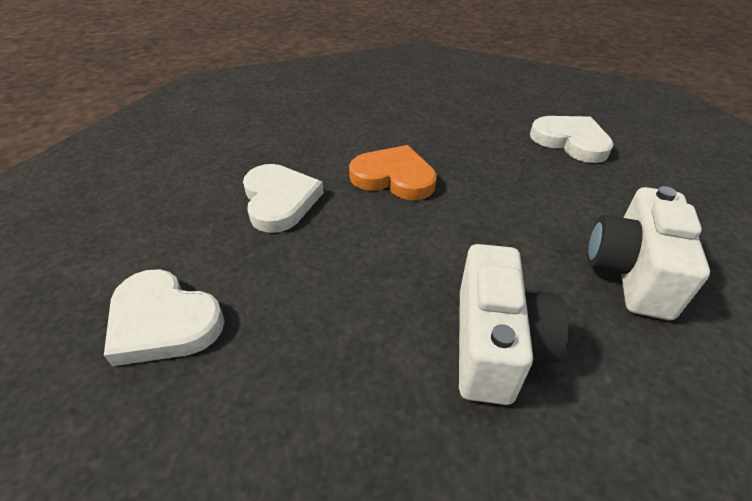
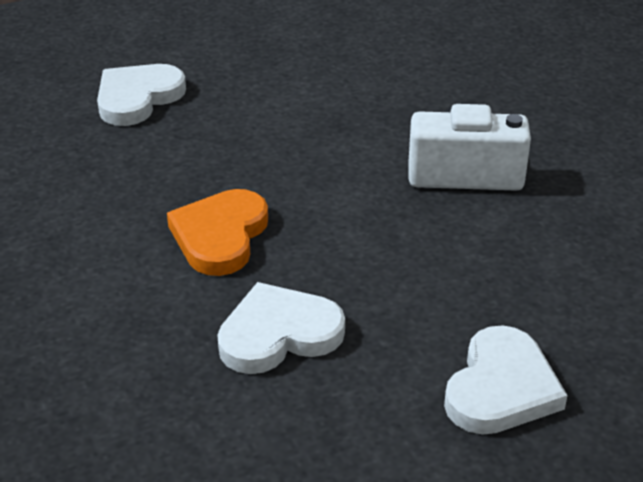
camera: 95 degrees left, 5 degrees down
white camera [587,186,710,320] -> none

